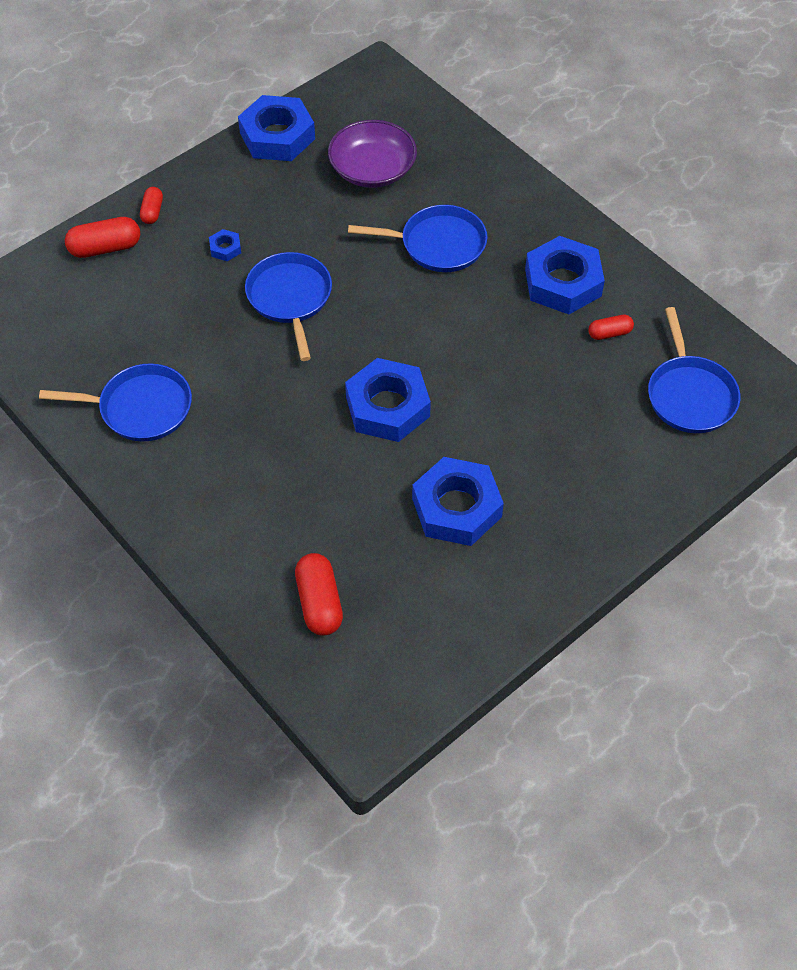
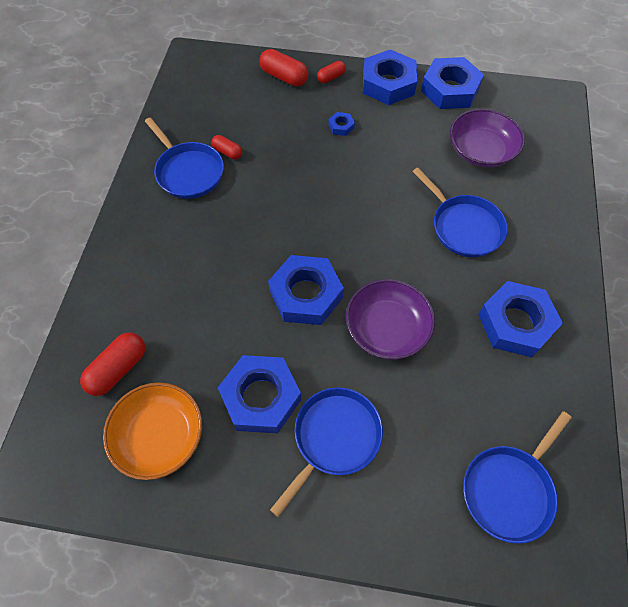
camera: 50 degrees right, 5 degrees up
blue pan [245,252,332,361] -> blue pan moved to [270,387,383,517]
red capsule [588,315,634,340] -> red capsule moved to [211,135,242,159]
none -> orange bowl [103,382,202,480]
none -> purple bowl [346,279,435,360]
none -> blue nut [363,49,417,105]

